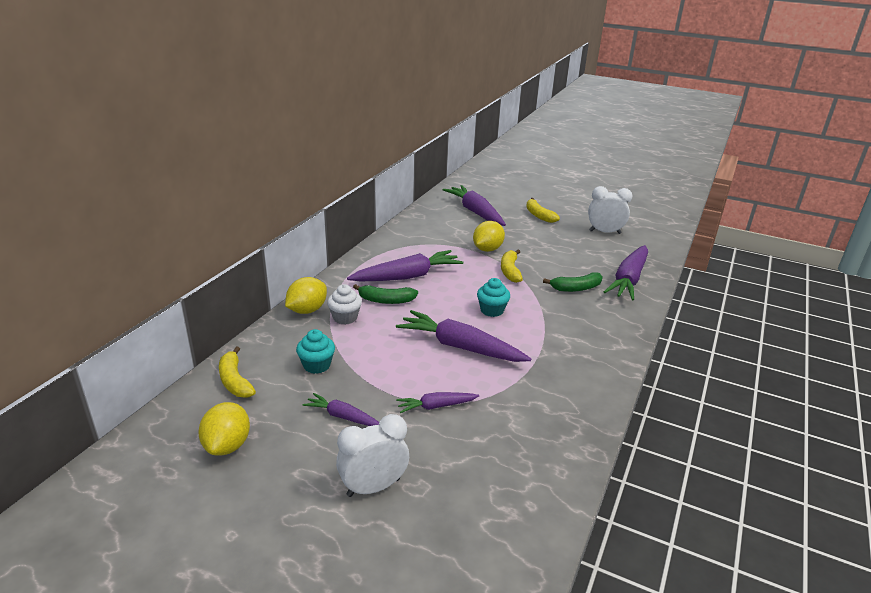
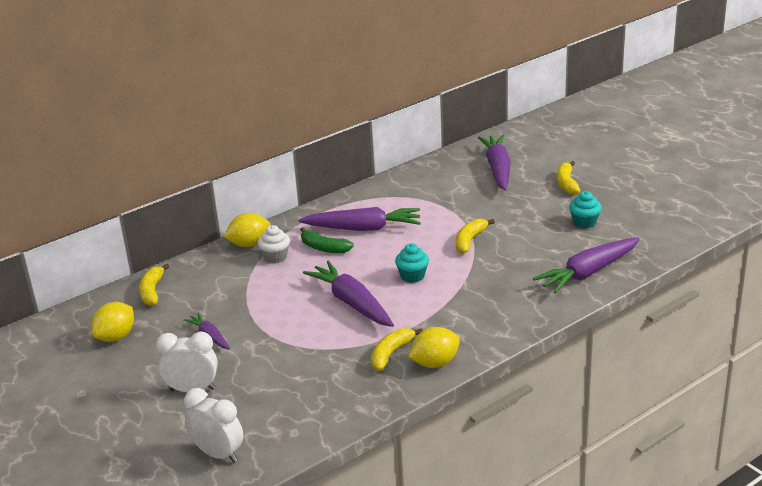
camera: 30 degrees right, 0 degrees up
turquoise cupcake [296,329,335,374] -> turquoise cupcake moved to [569,191,602,229]
purple carrot [396,392,479,413] -> none
yellow lemon [473,221,505,252] -> yellow lemon moved to [409,327,460,368]
green banana [543,272,603,292] -> none
white clock [588,186,632,234] -> white clock moved to [184,388,243,463]
none -> yellow banana [371,328,423,371]

